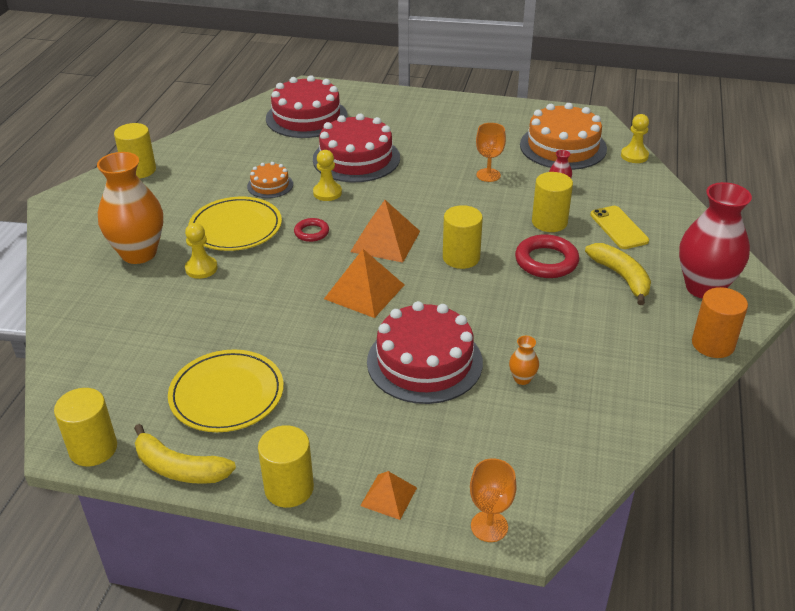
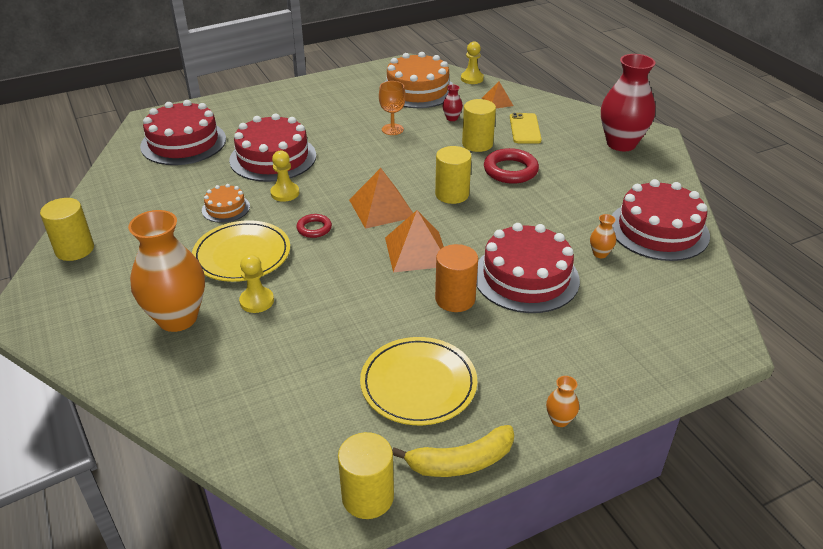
camera: 40 degrees left, 0 degrees up
yellow cylinder [258,425,314,508] -> orange vase [546,376,579,427]
orange pyramid [360,471,417,520] -> orange pyramid moved to [482,82,513,108]
orange goblet [470,458,517,542] -> none
yellow banana [585,243,651,305] -> none
yellow phone [590,206,649,249] -> yellow phone turned 60 degrees clockwise [510,113,542,144]
orange cylinder [692,287,748,358] -> orange cylinder moved to [435,244,478,312]
none -> red cake [612,179,710,261]

